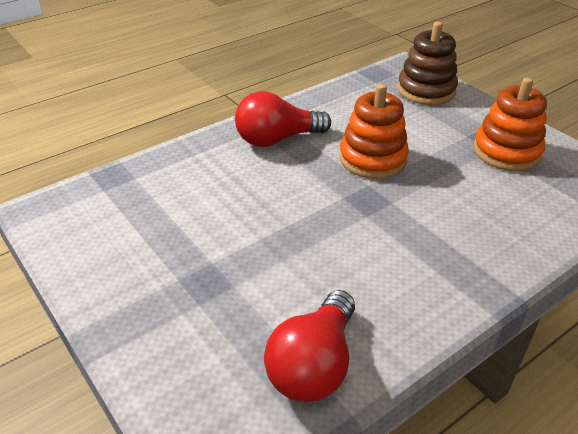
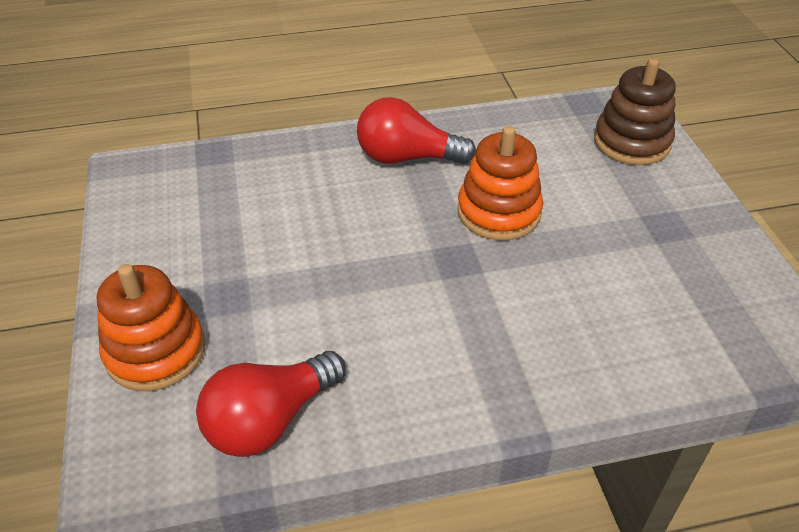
camera: 25 degrees right, 5 degrees up
orange stacking toy [473,77,547,171] -> orange stacking toy moved to [97,264,205,391]

